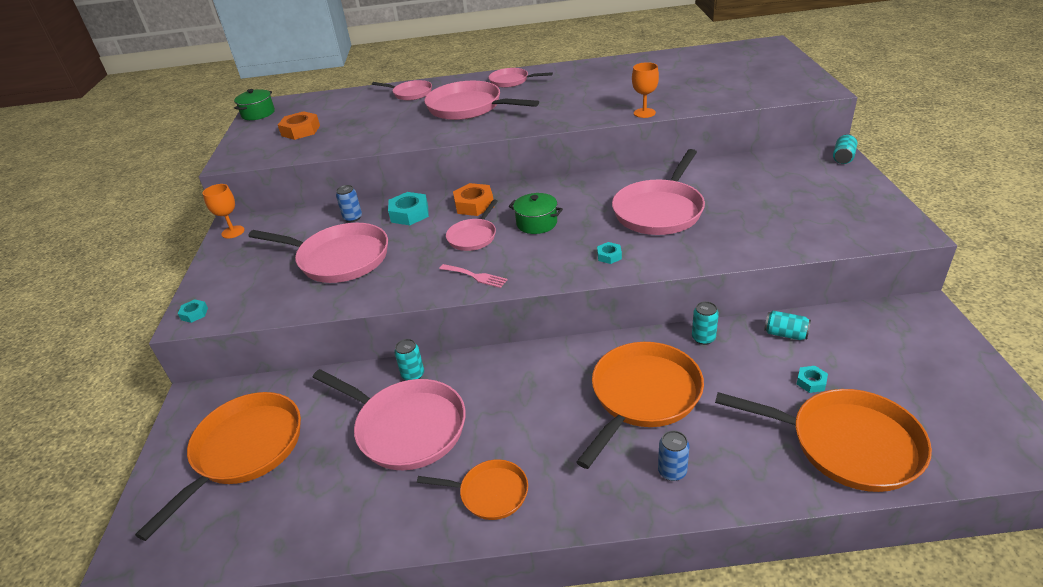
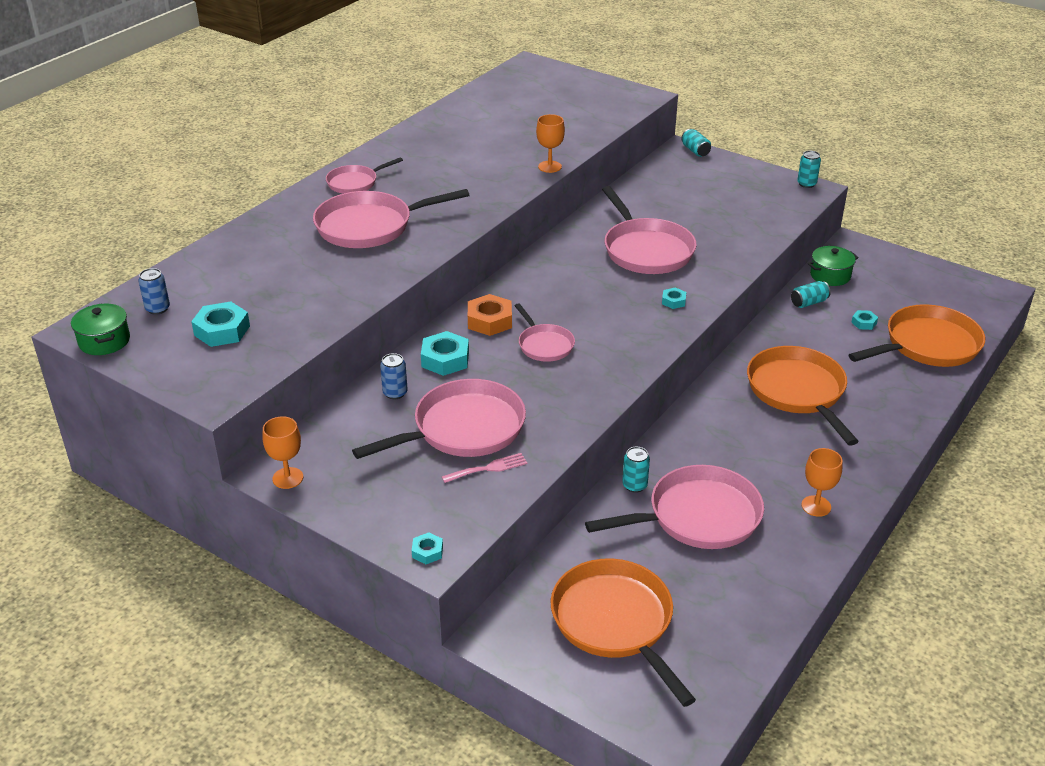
camera: 55 degrees left, 0 degrees up
orange nut [278,111,320,140] -> turquoise nut [191,301,250,347]
pink pan [372,80,432,100] -> none
orange pan [417,460,528,520] -> orange goblet [802,448,842,517]
pink fork [439,264,508,288] -> pink fork moved to [442,453,527,483]
green pot [509,193,563,234] -> green pot moved to [808,246,859,286]
blue can [658,431,689,481] -> blue can moved to [138,268,170,315]
turquoise can [692,301,719,345] -> turquoise can moved to [797,151,821,188]

